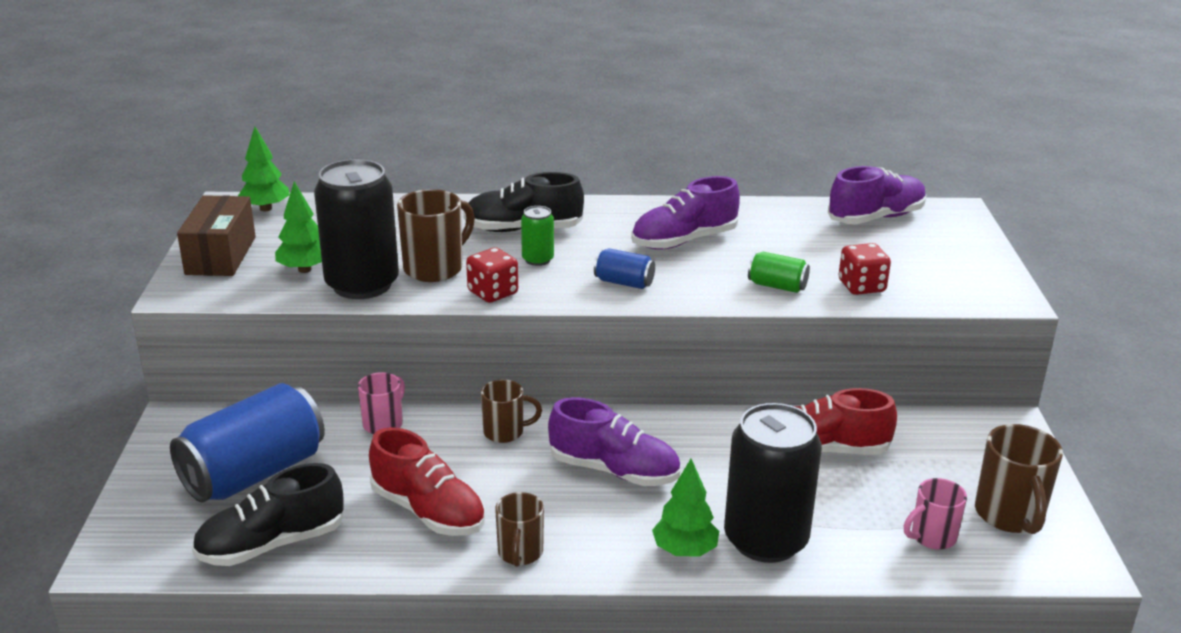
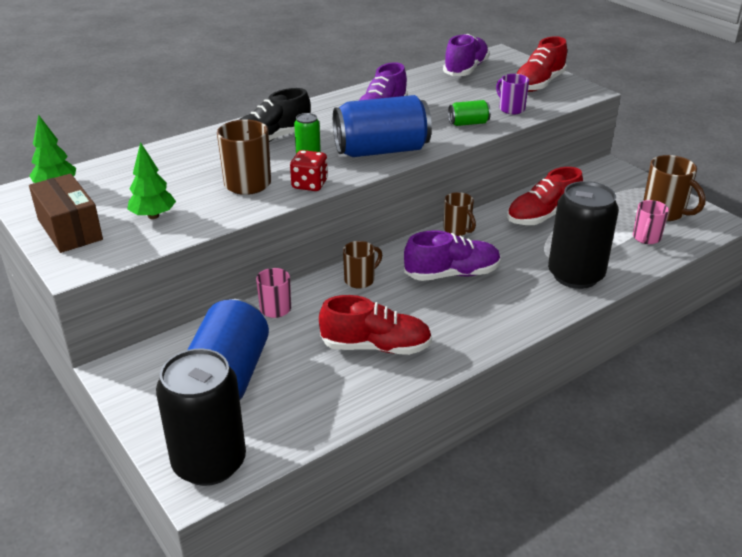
camera: 35 degrees left, 5 degrees up
black shoe [192,463,344,566] -> none
black can [314,159,399,299] -> black can moved to [156,349,246,486]
brown mug [495,492,544,567] -> brown mug moved to [443,192,476,236]
blue can [594,248,655,289] -> blue can [333,95,432,157], size x2.20
green tree [652,459,719,557] -> none
red dice [838,243,891,295] -> purple mug [496,74,529,114]
none -> red shoe [517,36,567,92]

